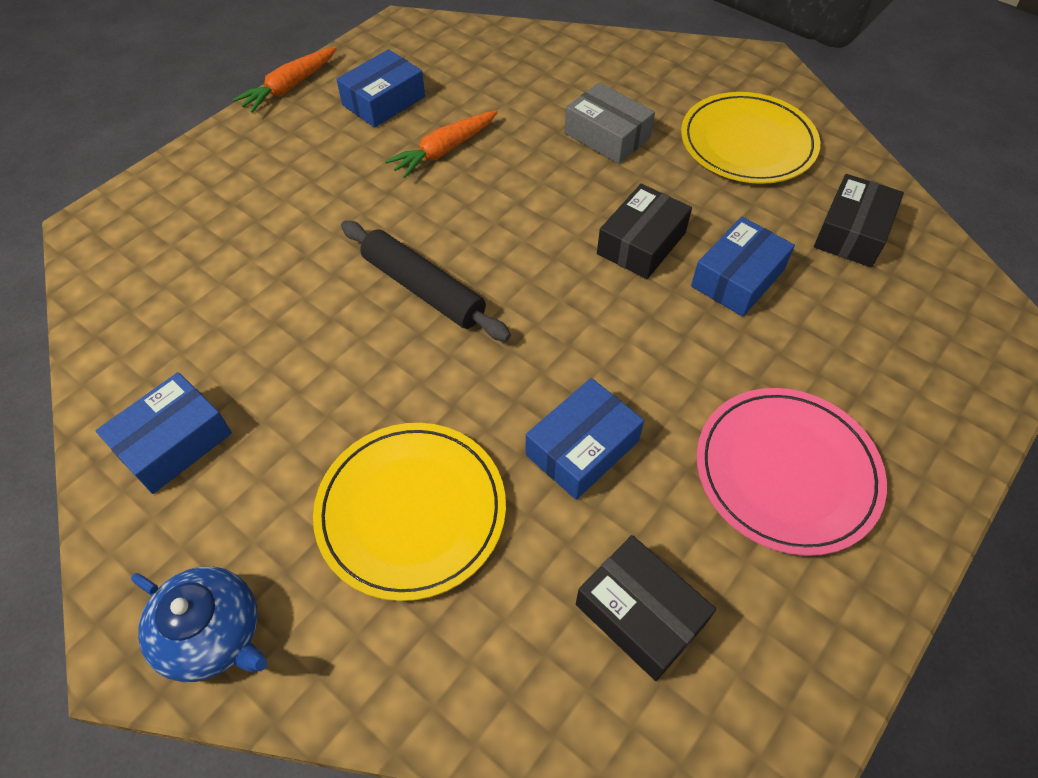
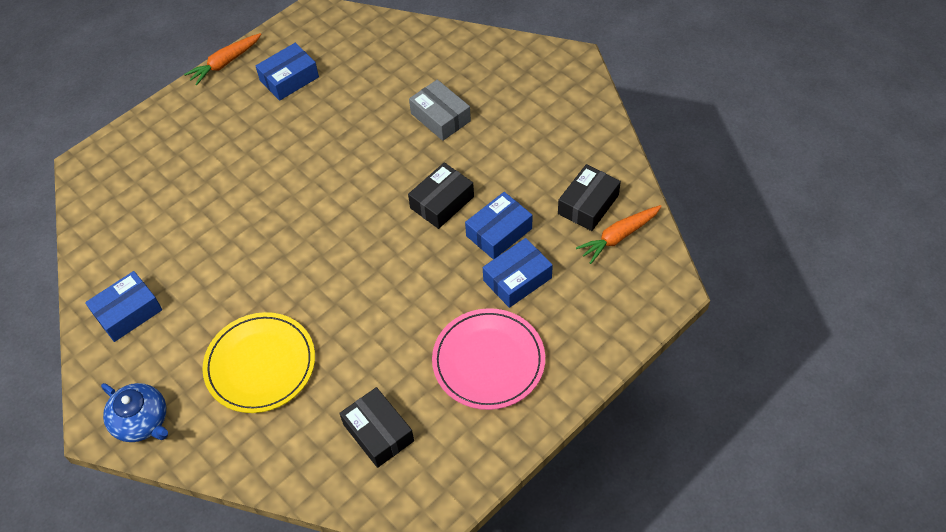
camera: 10 degrees right, 0 degrees up
black rolling pin [341,221,511,341] -> none
orange carrot [385,110,498,178] -> orange carrot moved to [576,205,662,264]
blue box [525,378,644,500] -> blue box moved to [483,238,553,308]
yellow plate [681,92,820,184] -> none

